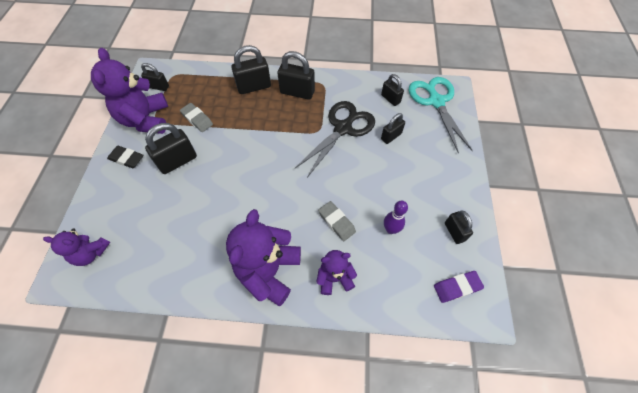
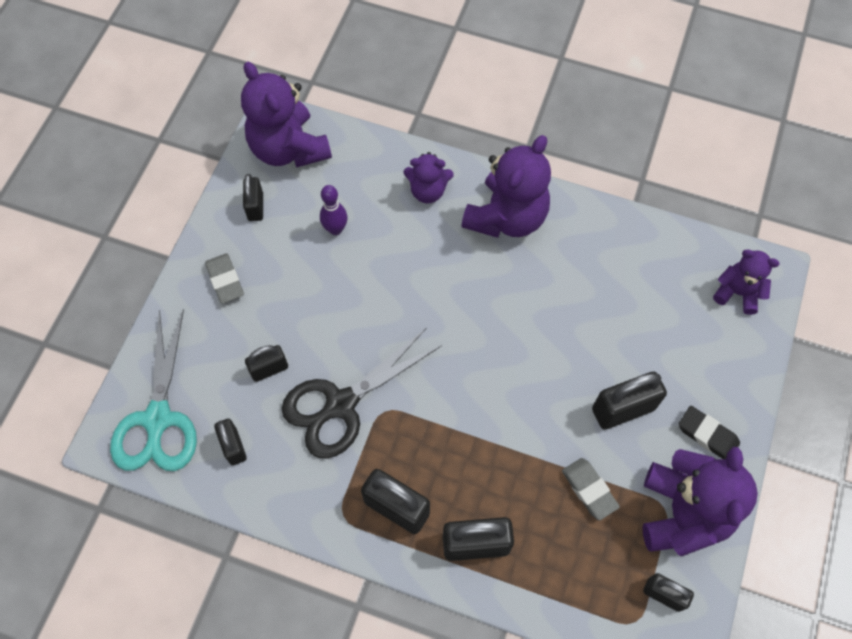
camera: 165 degrees left, 5 degrees up
grey eraser [318,201,356,241] -> grey eraser moved to [205,253,244,304]
purple eraser [434,271,484,303] -> purple teddy bear [241,62,332,168]

